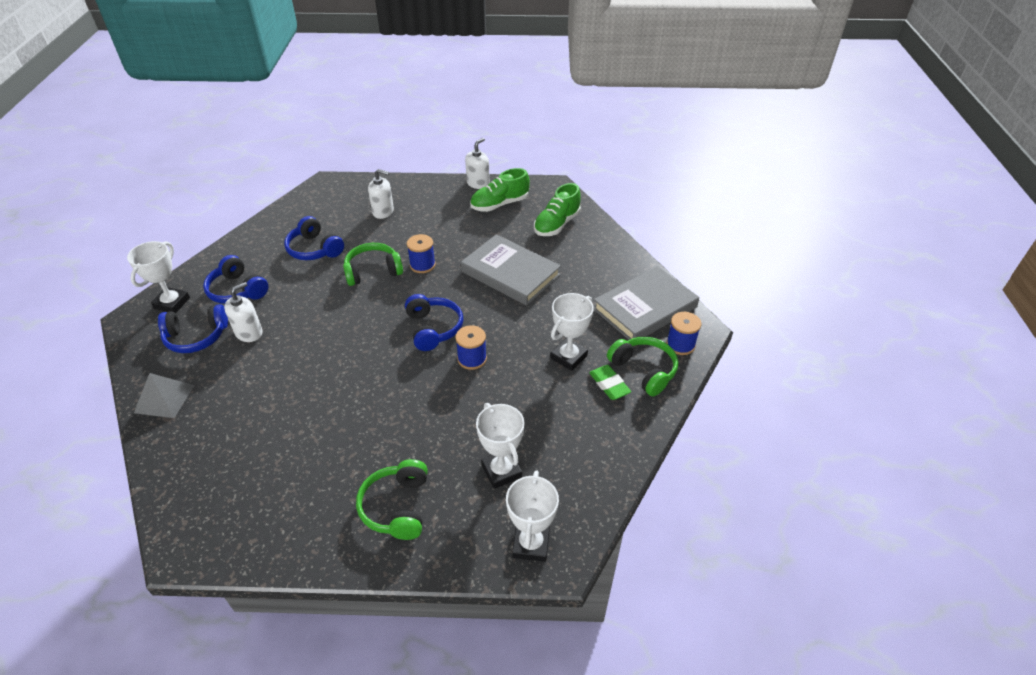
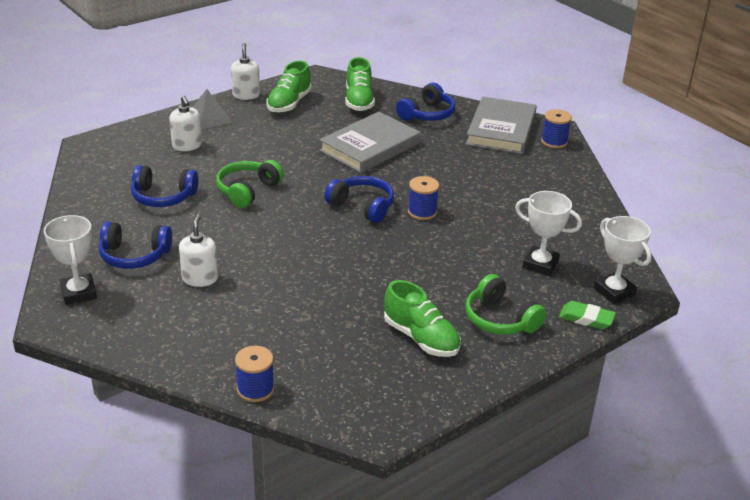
camera: 40 degrees left, 10 degrees down
grey pyramid [134,373,195,418] -> grey pyramid moved to [192,89,232,130]
blue headphones [158,304,228,353] -> blue headphones moved to [396,83,455,121]
white soap dispenser [368,169,394,219] -> white soap dispenser turned 90 degrees clockwise [169,96,202,151]
blue spool [407,234,436,273] -> blue spool moved to [235,346,275,402]
grey book [461,234,561,306] -> grey book turned 45 degrees counterclockwise [319,112,421,173]
white trophy [550,293,594,371] -> none
green eraser [589,365,631,400] -> green eraser moved to [559,301,616,329]
green headphones [607,337,678,396] -> none
none -> green shoe [384,280,461,357]

